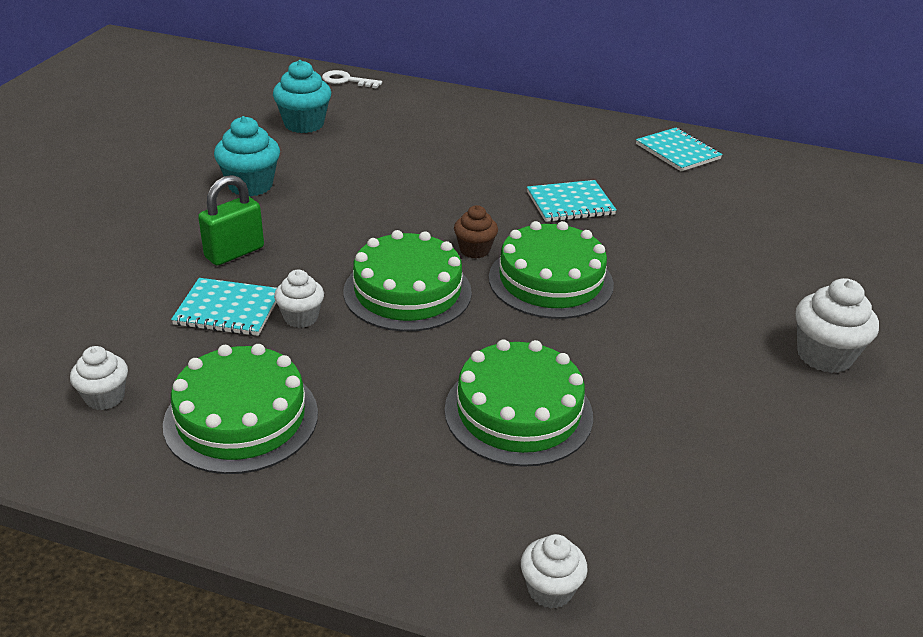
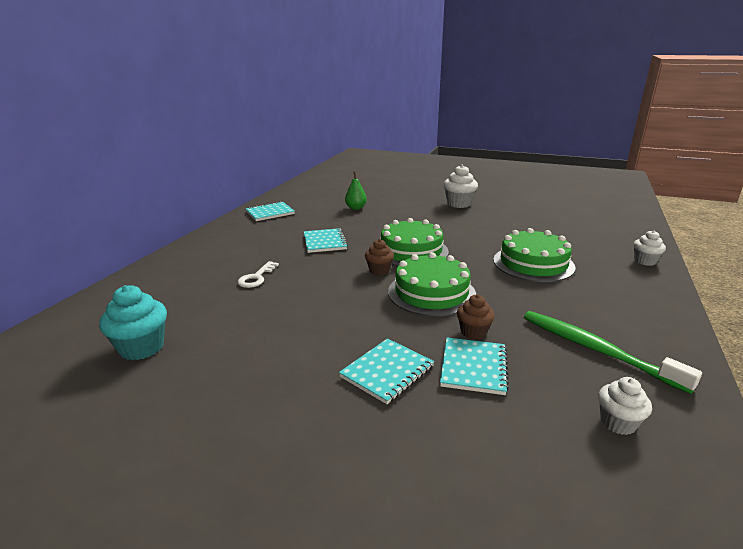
camera: 85 degrees left, 10 degrees down
green cake [163,344,318,474] -> green toothbrush [524,311,702,394]
green padlock [198,175,264,266] -> turquoise notebook [339,338,434,404]
turquoise cupcake [214,116,280,196] -> none
white cupcake [274,270,324,328] -> brown cupcake [457,294,495,339]
white key [322,70,382,88] -> white key moved to [237,261,279,288]
none -> green pear [345,172,367,210]

